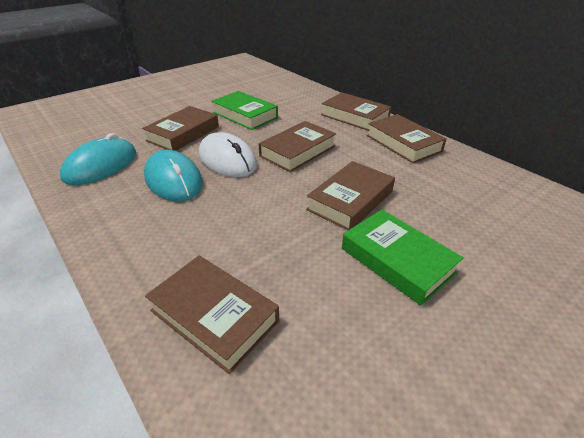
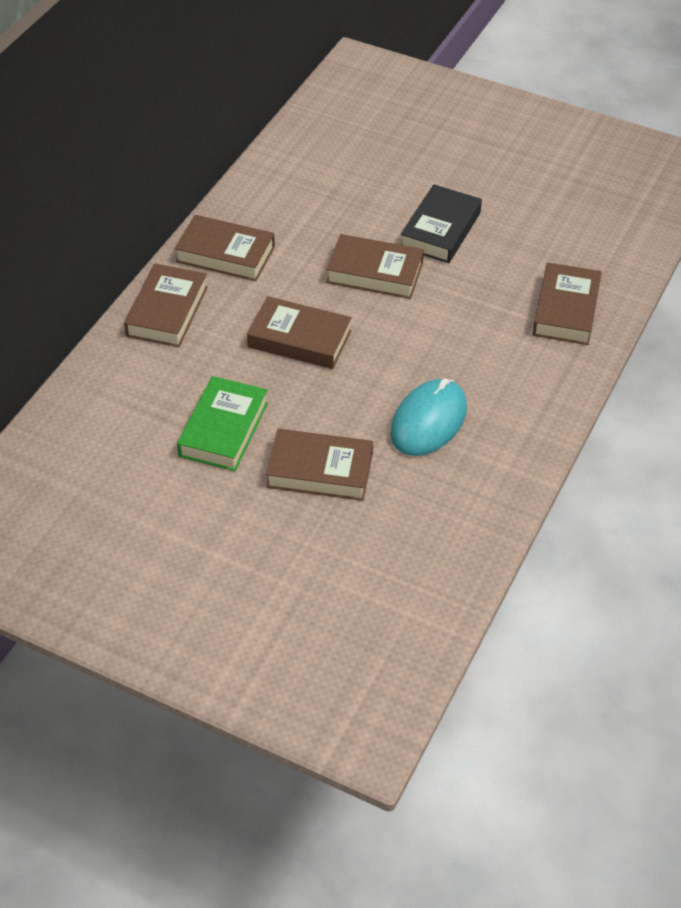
camera: 115 degrees left, 10 degrees up
turquoise mouse [60,133,136,185] -> none
white mouse [199,132,257,177] -> none
green book [342,209,463,306] -> black book [401,184,482,263]
brown book [367,114,447,163] -> brown book turned 75 degrees clockwise [174,215,275,281]

